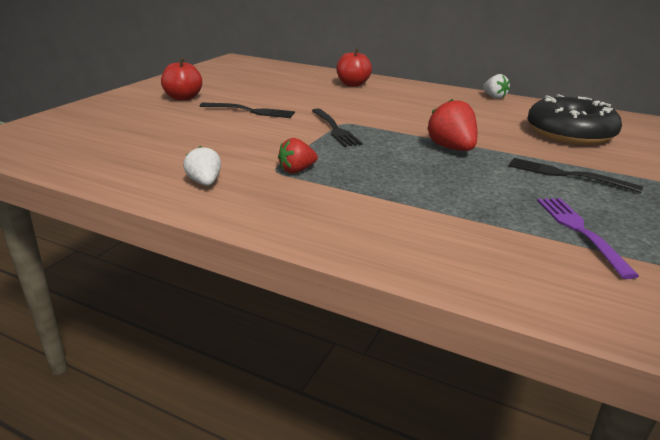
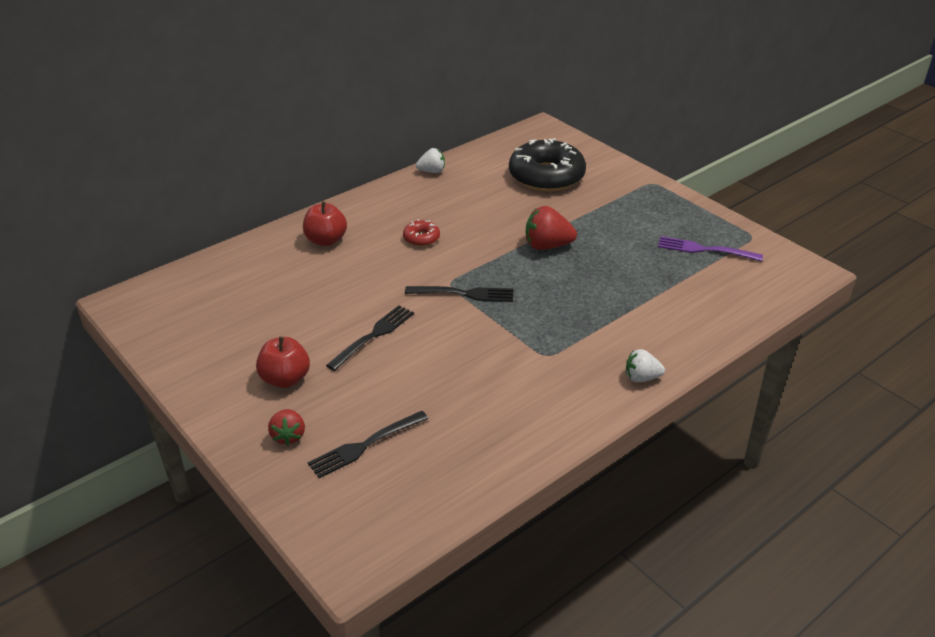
camera: 65 degrees left, 10 degrees up
white strawberry [183,146,221,186] -> white strawberry moved to [626,349,665,382]
red strawberry [278,138,318,173] -> red strawberry moved to [268,409,305,446]
black fork [508,158,643,193] -> black fork moved to [308,411,428,478]
none -> red donut [403,219,440,246]

